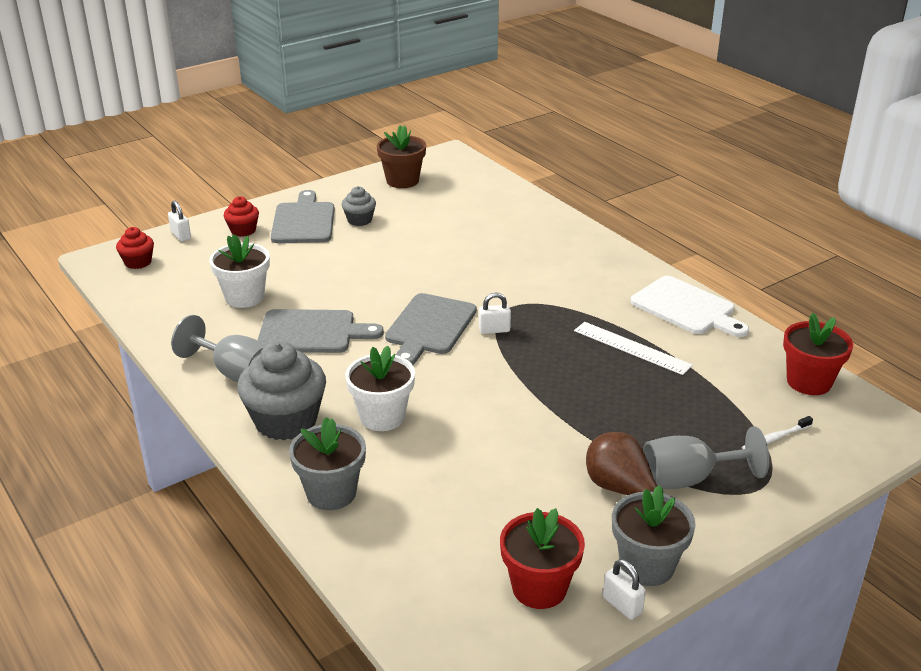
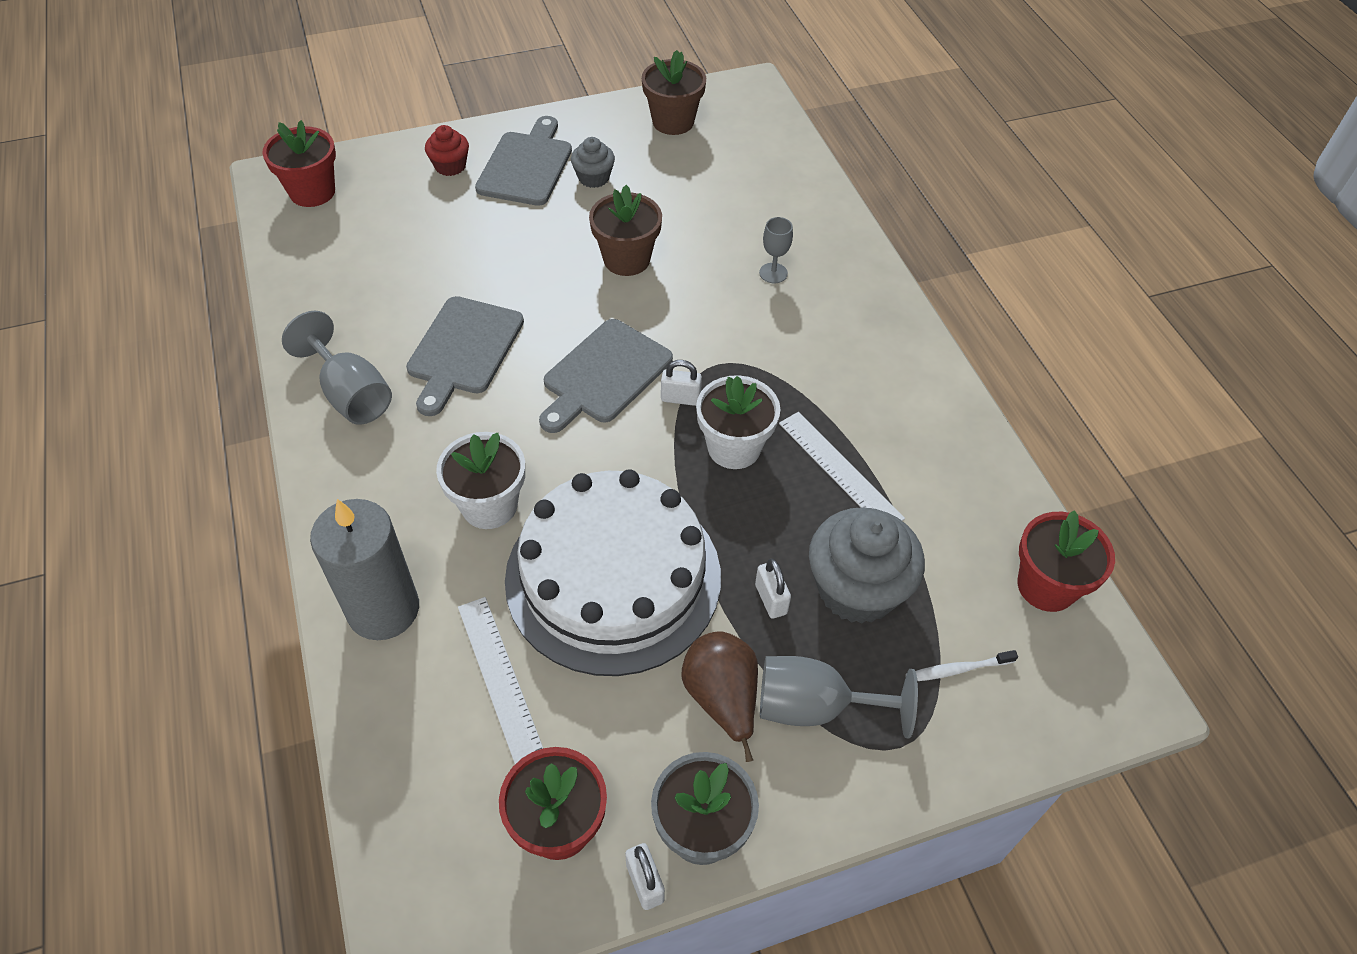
camera: 15 degrees right, 20 degrees up
red cupcake [116,227,154,269] -> red flower pot [262,120,336,207]
white padlock [168,200,191,241] -> white padlock moved to [755,559,791,619]
white flower pot [209,234,270,308] -> white flower pot moved to [696,375,780,469]
grey cupcake [237,341,326,440] -> grey cupcake moved to [809,507,925,624]
grey cutting board [257,309,384,353] -> grey cutting board turned 90 degrees clockwise [406,296,524,416]
grey flower pot [289,417,366,510] -> grey candle [310,499,419,640]
white cutting board [631,276,749,337] -> none
none -> white ruler [458,597,543,764]
none -> white cake [505,469,721,676]
none -> brown flower pot [589,185,662,276]
none -> grey goblet [759,217,793,283]

